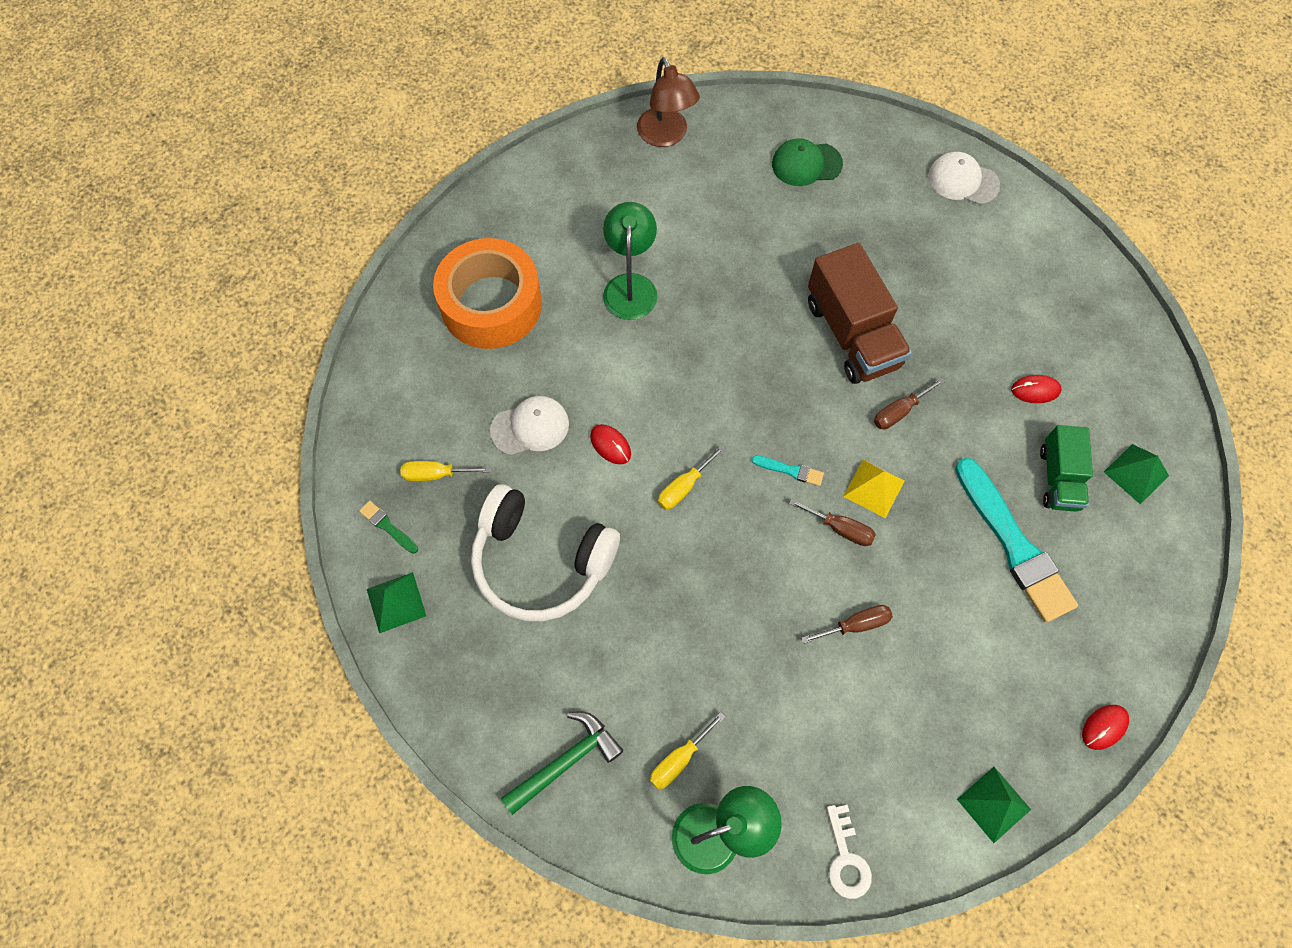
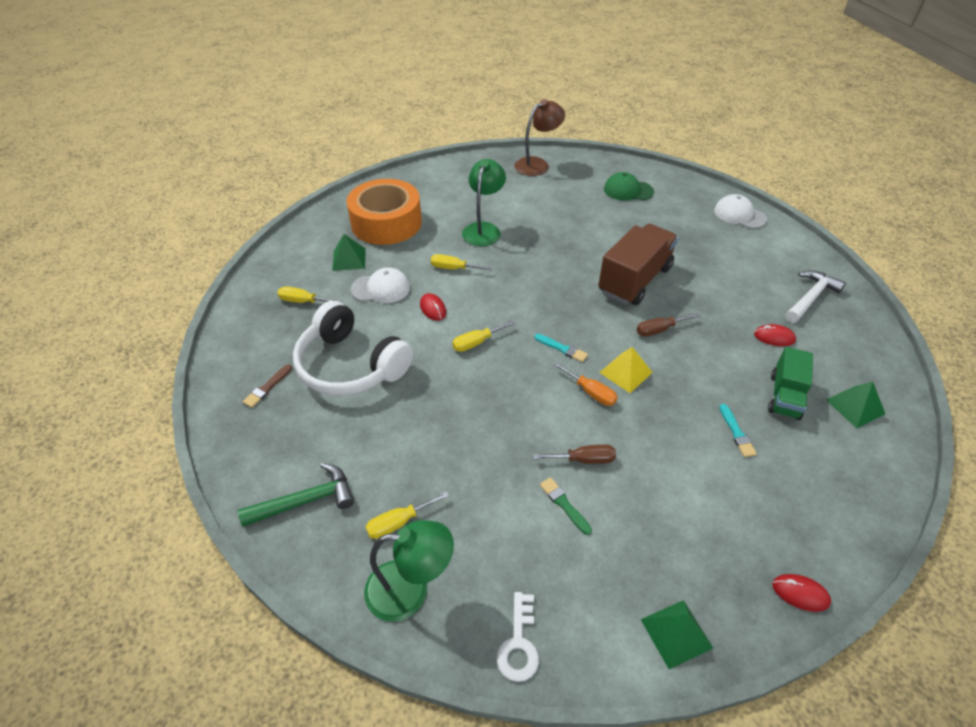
camera: 15 degrees right, 20 degrees down
green brush [359,501,418,554] -> green brush moved to [540,477,592,535]
green pyramid [367,572,426,633] -> green pyramid moved to [332,234,366,271]
brown lamp [637,57,700,147] -> brown lamp turned 120 degrees counterclockwise [514,99,565,176]
brown screwdriver [789,499,876,546] -> orange screwdriver [553,362,618,406]
brown truck [808,243,912,384] -> brown truck turned 135 degrees counterclockwise [598,224,678,305]
turquoise brush [955,458,1078,622] -> turquoise brush [719,404,757,457], size x0.41
red mouse [1082,705,1129,750] -> red mouse turned 45 degrees clockwise [772,574,831,612]
none -> brown brush [243,364,292,408]
none -> yellow screwdriver [431,254,492,271]
none -> white hammer [785,271,846,323]

